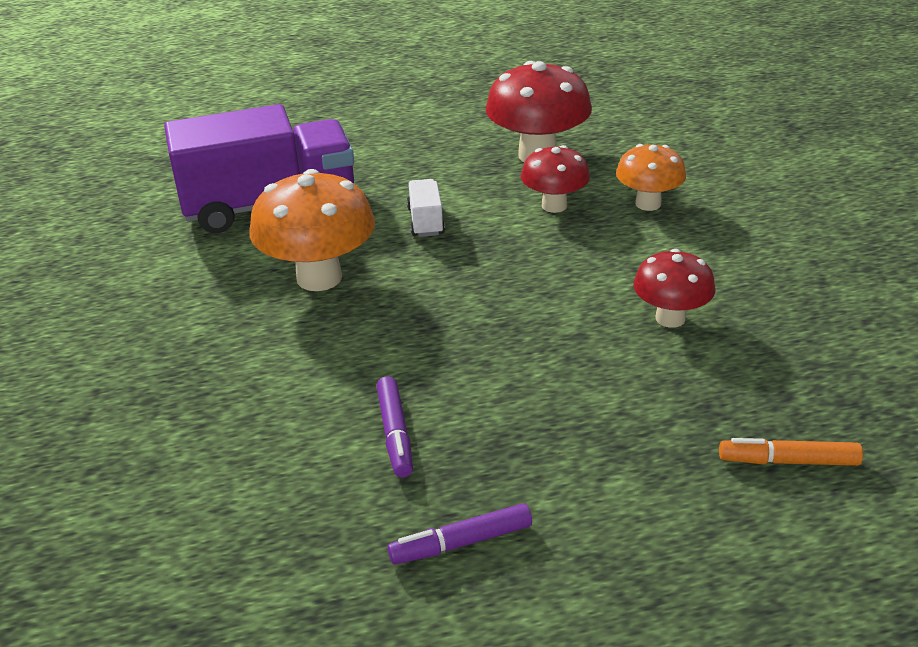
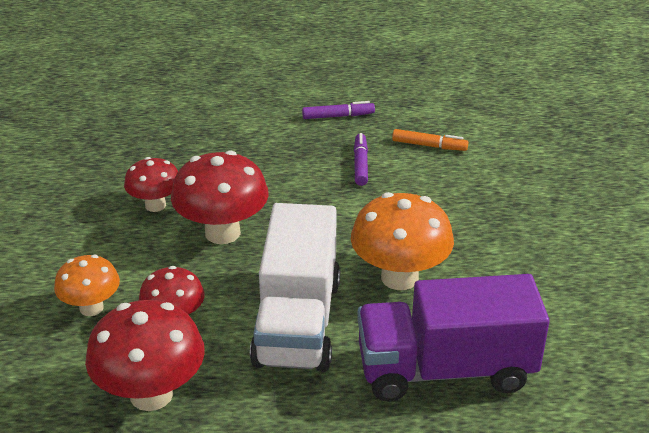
camera: 170 degrees left, 0 degrees up
white truck [407,179,445,237] -> white truck [250,203,340,372], size x2.45
orange marker [719,438,863,466] -> orange marker moved to [392,129,468,151]
none -> red mushroom [171,150,269,244]

